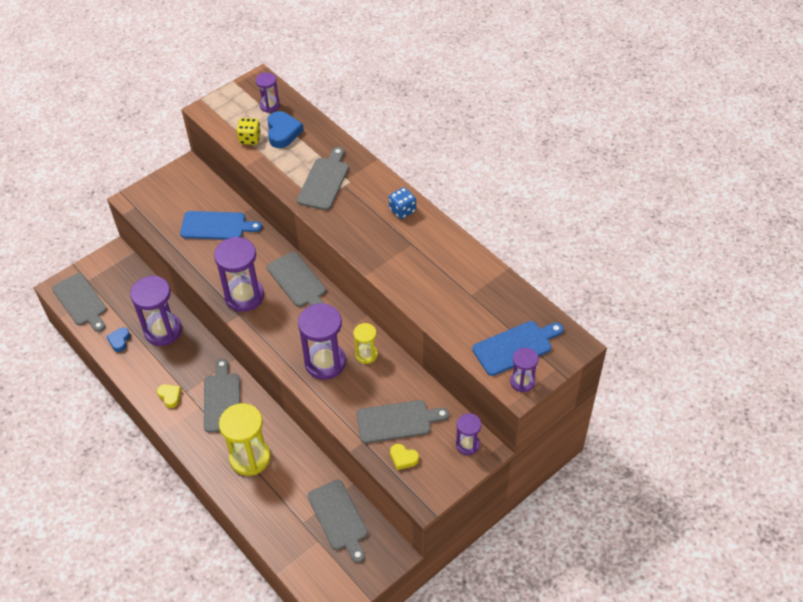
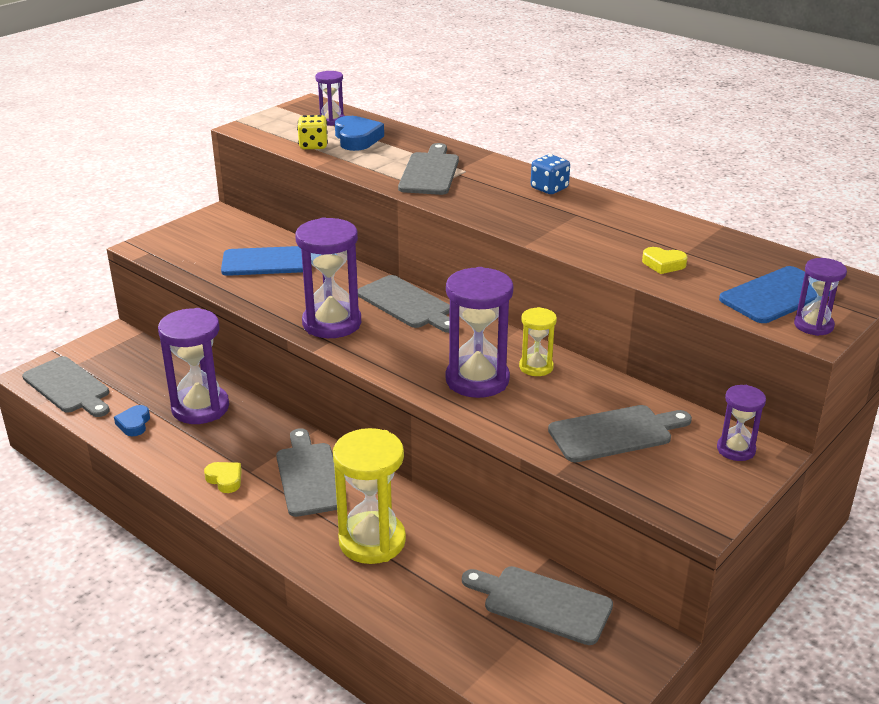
camera: 10 degrees left, 20 degrees down
grey cutting board [308,480,368,563] -> grey cutting board turned 150 degrees clockwise [462,566,613,645]
yellow heart [390,444,419,470] -> yellow heart moved to [642,247,687,274]

